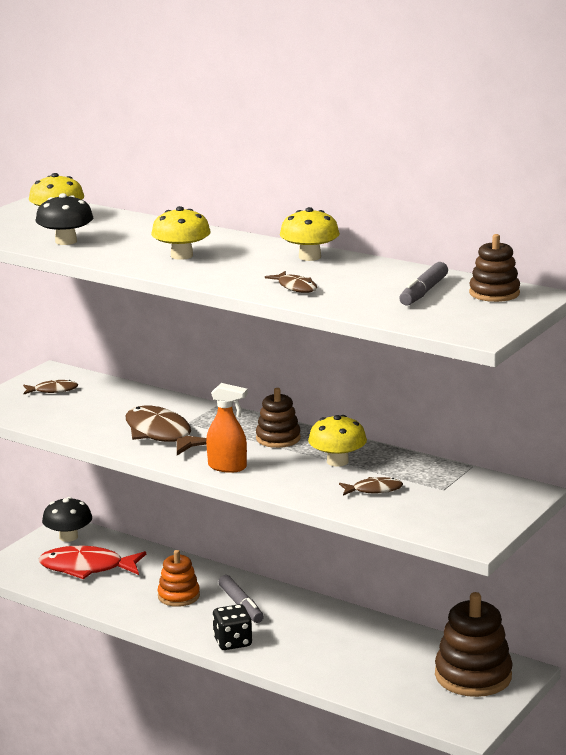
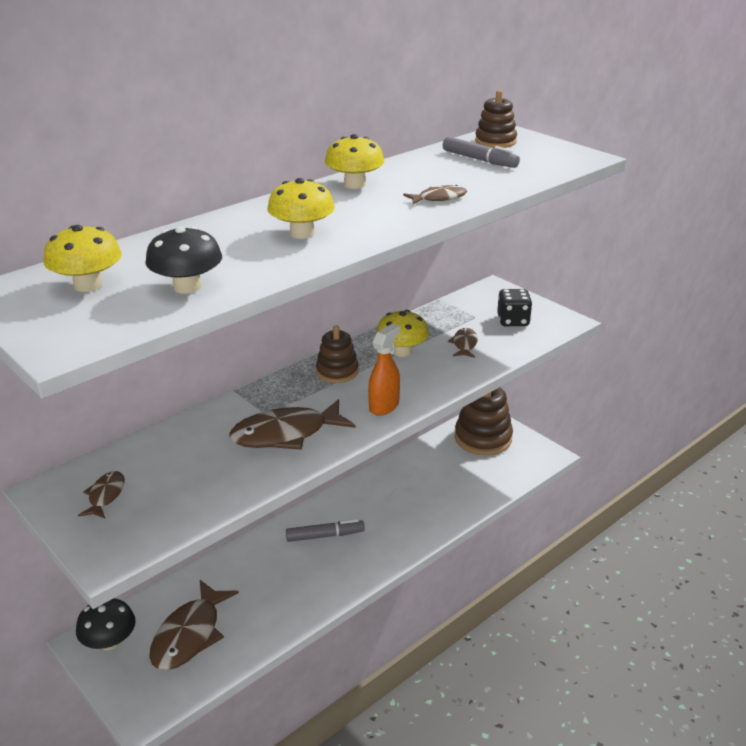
camera: 75 degrees left, 10 degrees up
red fish [39,546,146,579] -> brown fish [149,580,239,670]
orange stacking toy [158,550,200,607] -> none
black dice [212,604,252,650] -> black dice moved to [497,289,532,326]

